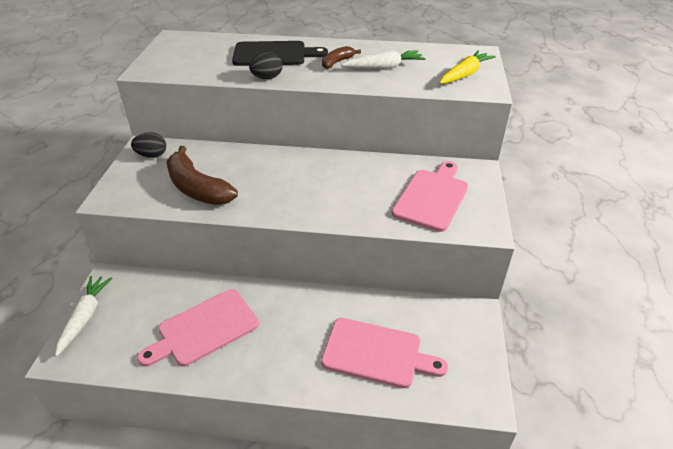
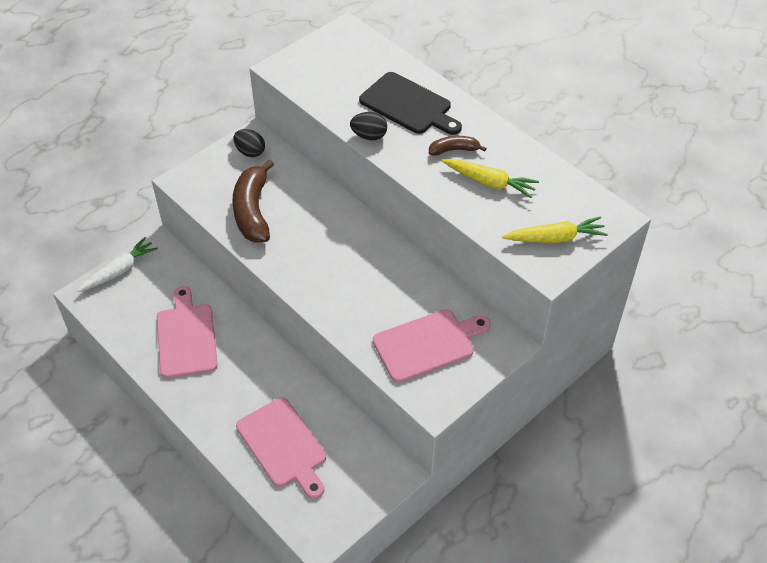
camera: 40 degrees right, 10 degrees up
pink cutting board [137,289,259,367] -> pink cutting board turned 75 degrees clockwise [157,286,218,378]
white carrot [341,50,426,69] -> yellow carrot [442,159,539,198]

